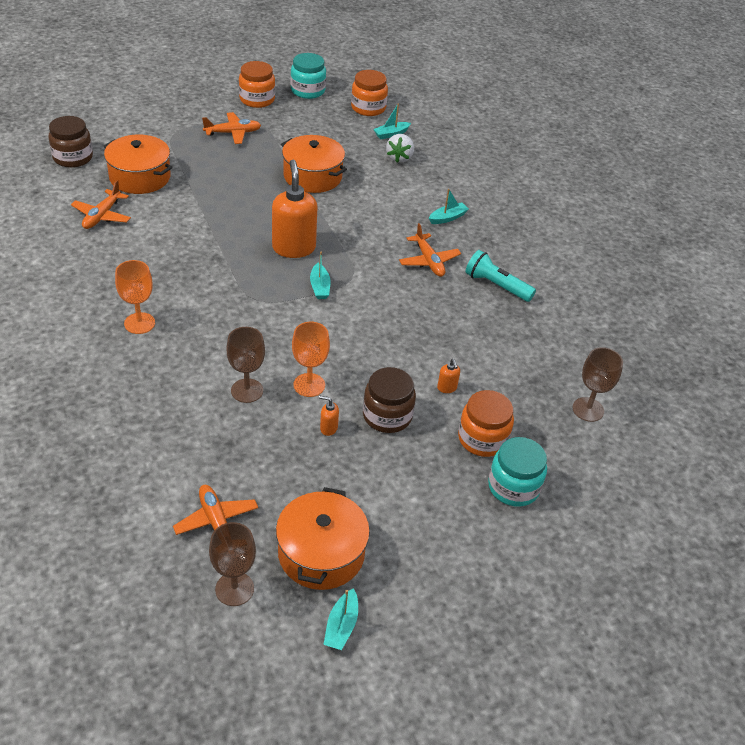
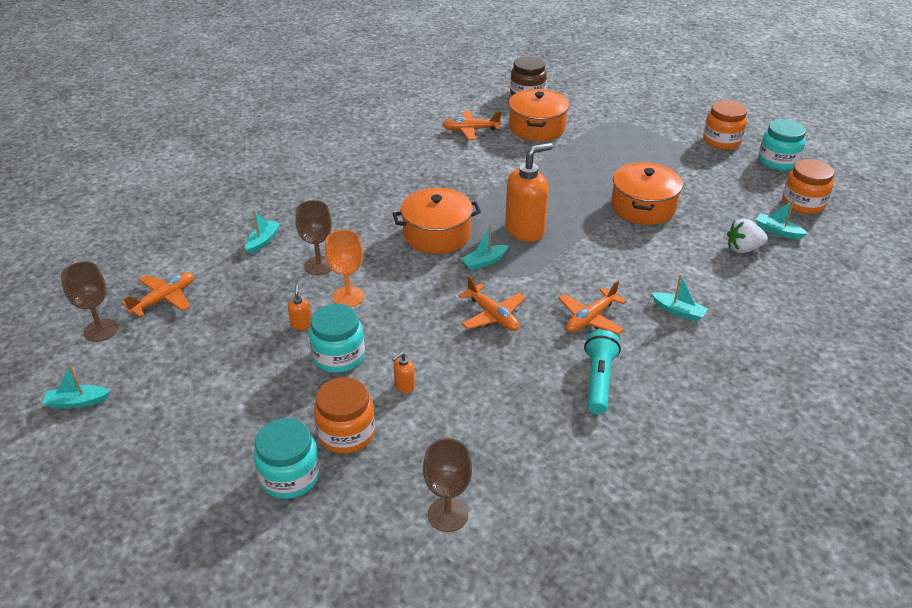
camera: 70 degrees right, 5 degrees down
orange goblet [115,260,155,334] -> none
orange plane [202,112,261,144] -> orange plane moved to [458,276,526,331]
orange pot [276,487,370,590] -> orange pot moved to [392,188,481,254]
brown jar [363,367,416,433] -> turquoise jar [309,304,365,373]
none -> turquoise boat [245,210,281,254]

